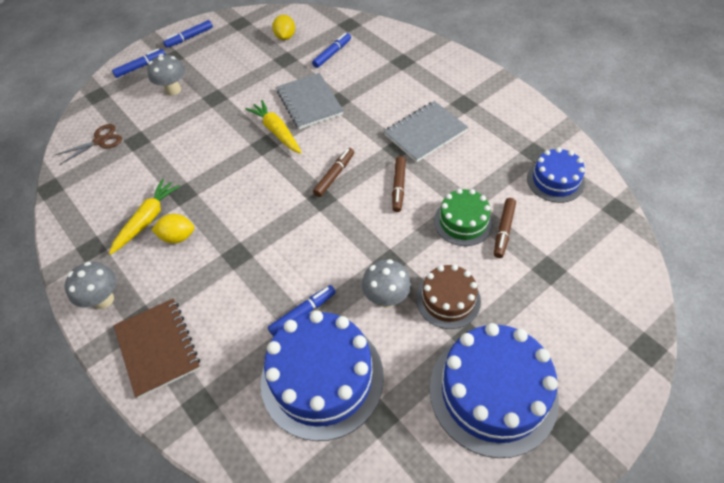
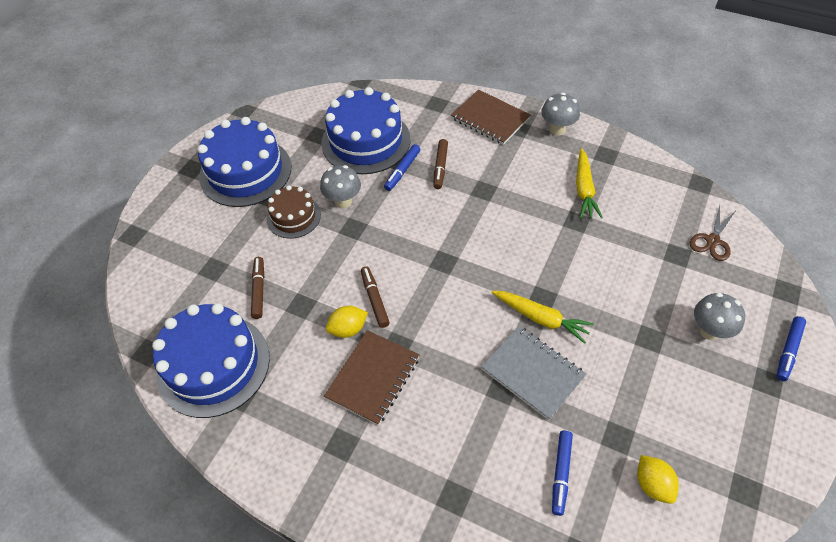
camera: 155 degrees right, 0 degrees up
yellow lemon [152,214,194,243] -> yellow lemon moved to [326,306,368,338]
blue marker [163,20,213,48] -> none
brown marker [313,148,354,197] -> brown marker moved to [433,139,448,189]
grey notebook [384,101,468,162] -> brown notebook [324,330,419,425]
green cake [434,188,493,246] -> none
blue cake [527,147,585,203] -> blue cake [152,303,270,418], size x1.79

